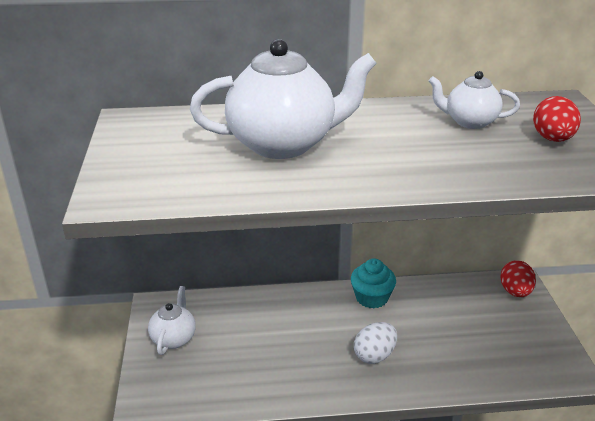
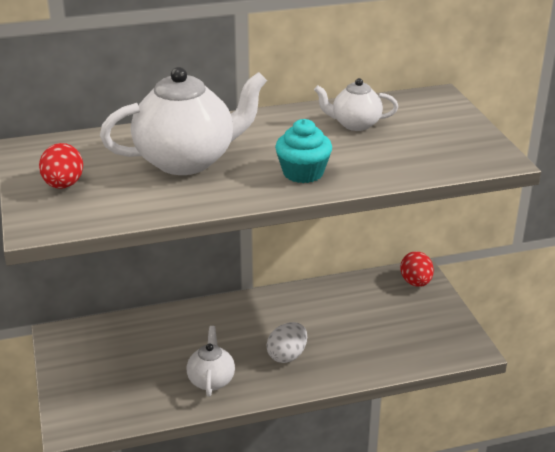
camera: 10 degrees left, 0 degrees up
white teapot [148,286,196,355] -> white teapot moved to [187,326,235,397]
turquoise cupcake [351,258,396,308] -> turquoise cupcake moved to [275,119,332,183]
red egg [533,96,581,142] -> red egg moved to [39,143,83,189]

